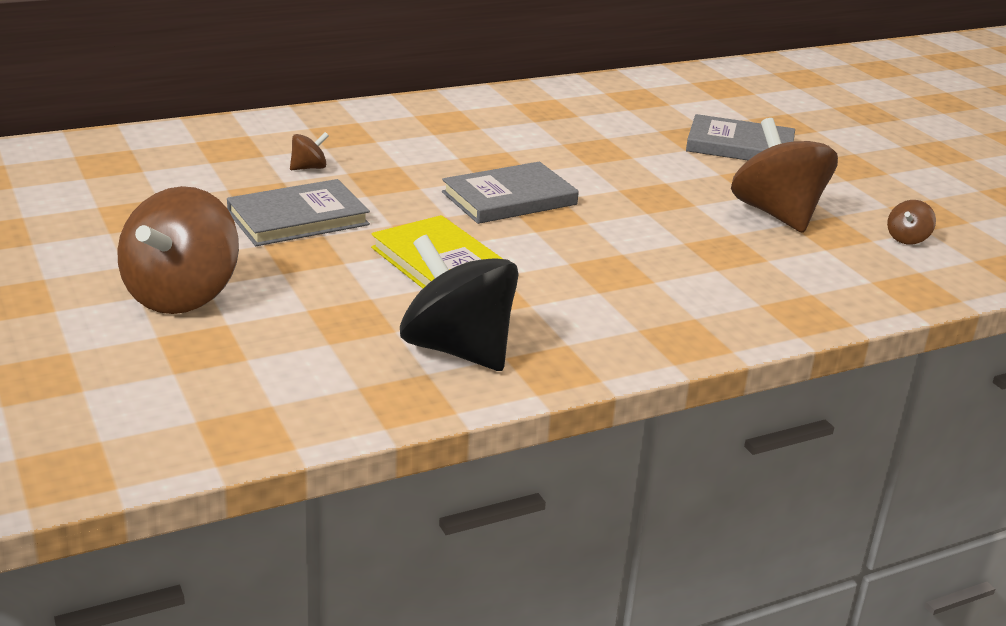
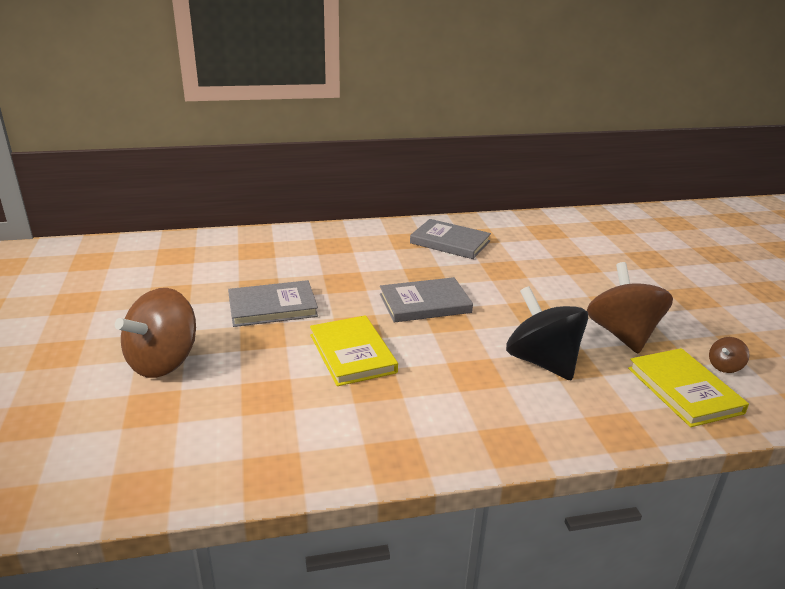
camera: 15 degrees right, 0 degrees up
brown spinning top [290,132,329,170] -> none
black spinning top [400,235,519,371] -> black spinning top moved to [506,286,588,381]
grey book [686,114,795,160] -> grey book moved to [410,219,491,259]
none -> yellow book [628,348,749,427]

